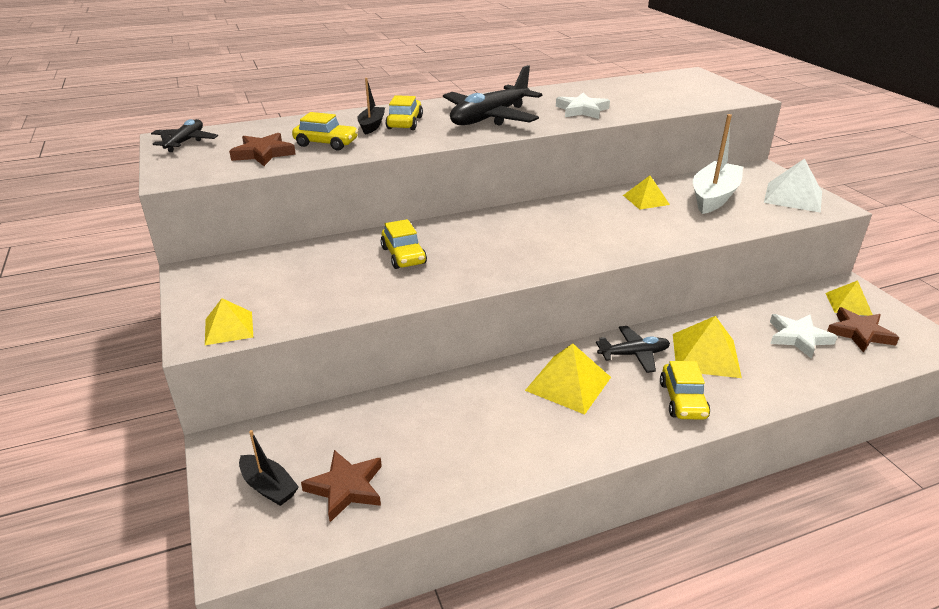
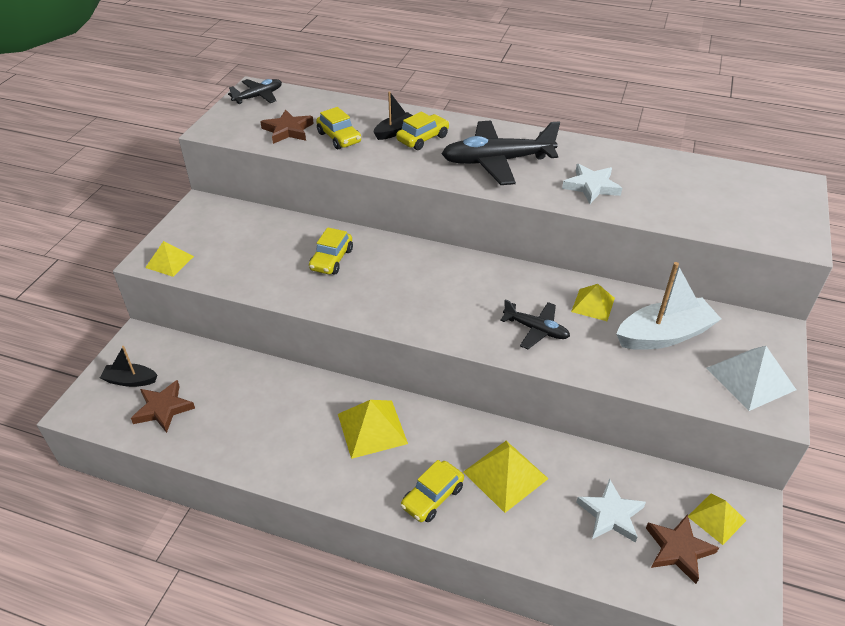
camera: 40 degrees right, 10 degrees up
black boat [239,430,299,506] -> black boat turned 105 degrees clockwise [100,346,157,387]
black plane [596,326,670,373] -> black plane moved to [500,299,570,349]

